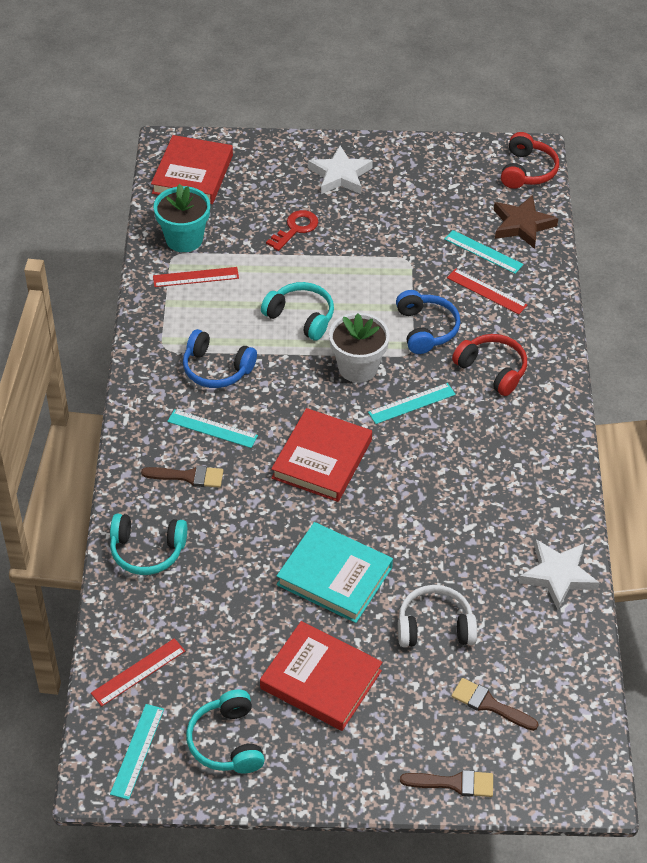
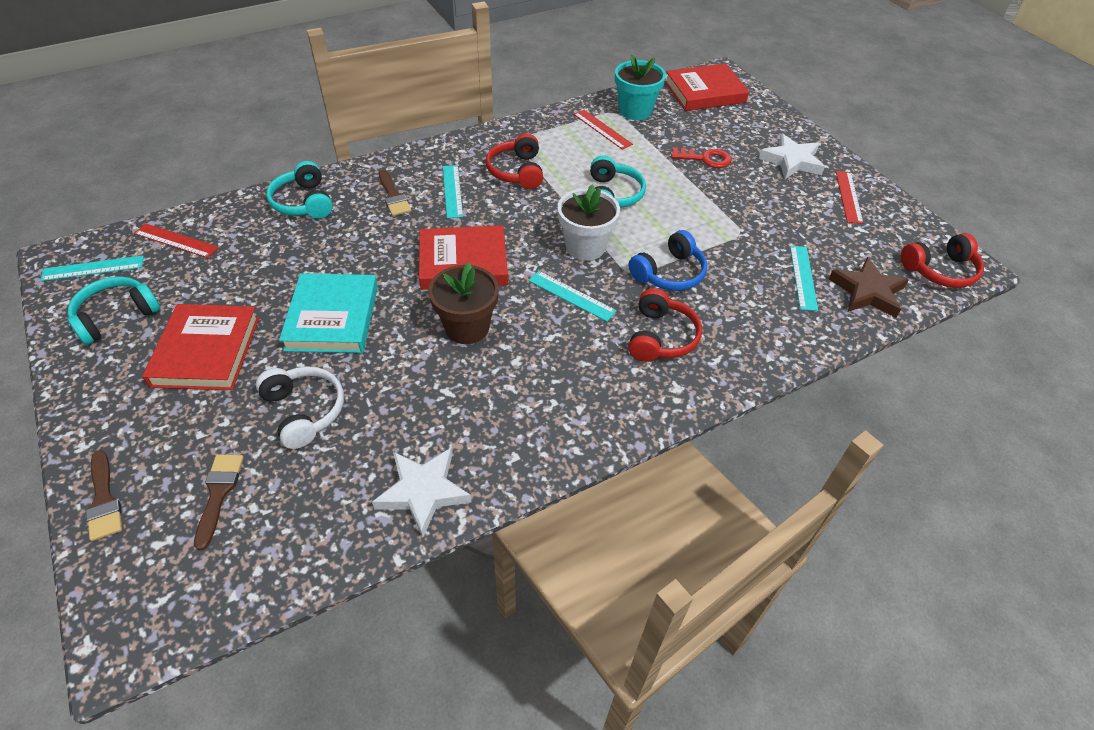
camera: 60 degrees right, 0 degrees up
blue headphones [183,329,257,388] -> red headphones [486,133,543,189]
red ruler [447,268,527,314] -> red ruler moved to [836,171,863,224]
none -> brown flower pot [428,262,499,344]

